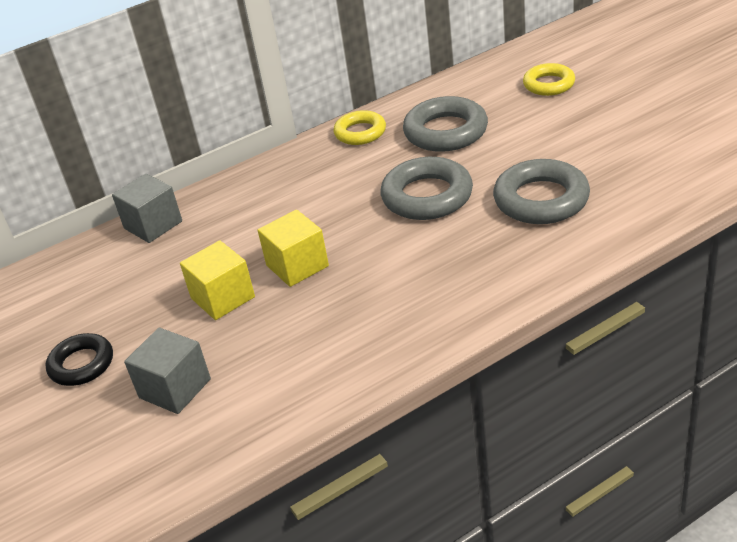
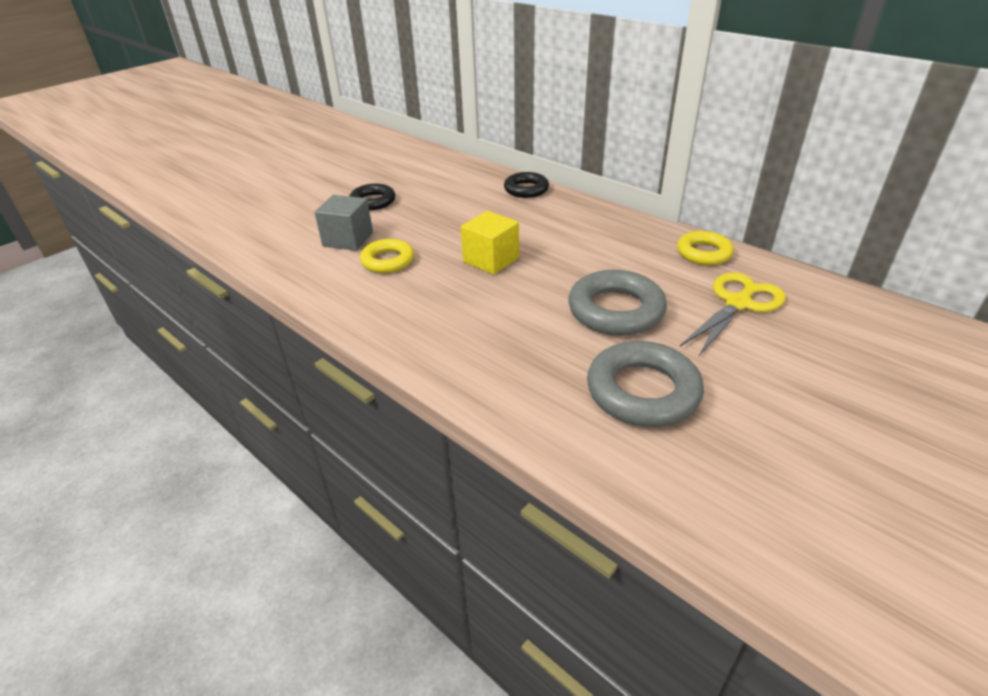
camera: 70 degrees right, 0 degrees up
grey cube [112,174,182,243] -> black ring [504,172,549,198]
yellow cube [180,240,255,320] -> none
grey ring [403,96,488,152] -> yellow scissors [680,272,786,356]
yellow ring [523,63,575,96] -> yellow ring moved to [360,239,414,273]

